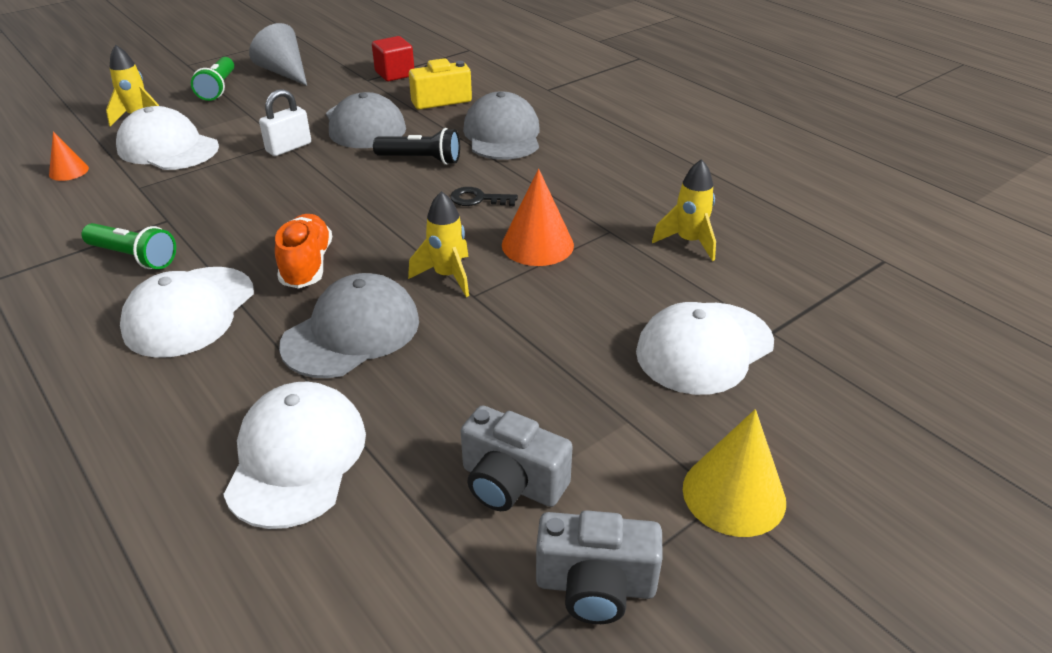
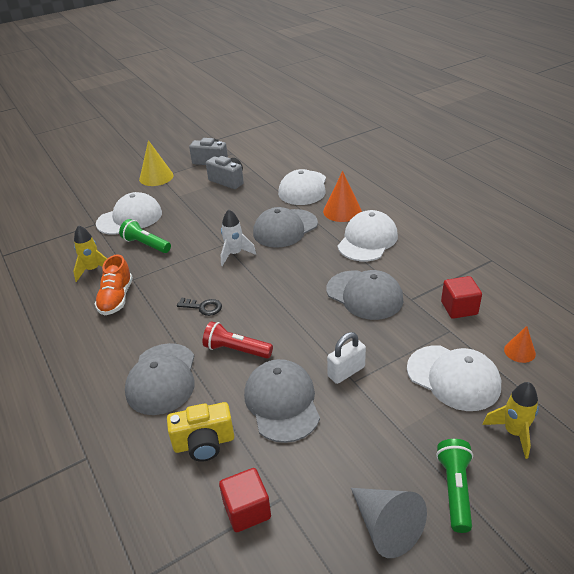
camera: 170 degrees left, 0 degrees up
green flashlight [81,223,176,269] -> green flashlight moved to [119,219,171,253]
orange shoe [275,214,332,289] -> orange shoe moved to [95,254,133,315]
black flashlight [373,128,460,165] -> red flashlight [203,321,273,359]
yellow rocket [408,191,469,297] -> white rocket [221,210,256,266]
orange cone [502,169,574,266] -> orange cone moved to [323,171,362,222]
none -> grey cap [326,270,403,320]
none -> red cube [441,276,482,319]

